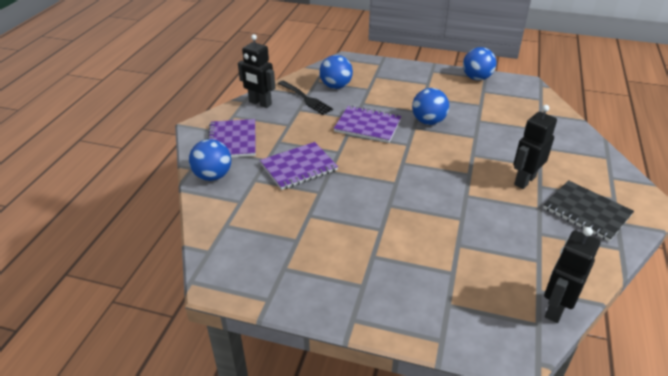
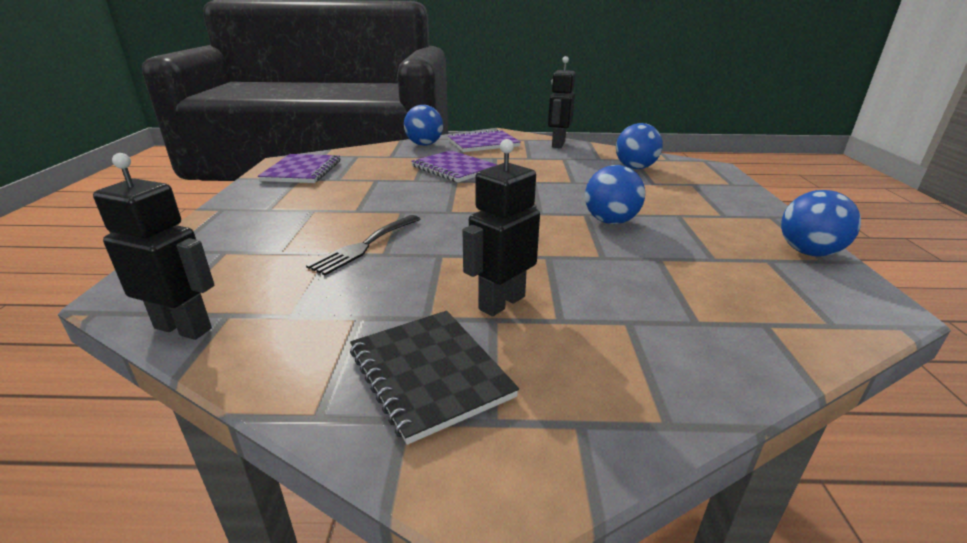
camera: 75 degrees right, 10 degrees down
black fork [278,81,333,115] -> black fork moved to [306,215,420,275]
purple notebook [334,106,401,143] -> purple notebook moved to [258,154,340,183]
black robot [513,105,557,189] -> black robot turned 75 degrees counterclockwise [463,139,540,316]
black notebook [543,180,634,242] -> black notebook turned 60 degrees counterclockwise [350,311,519,445]

